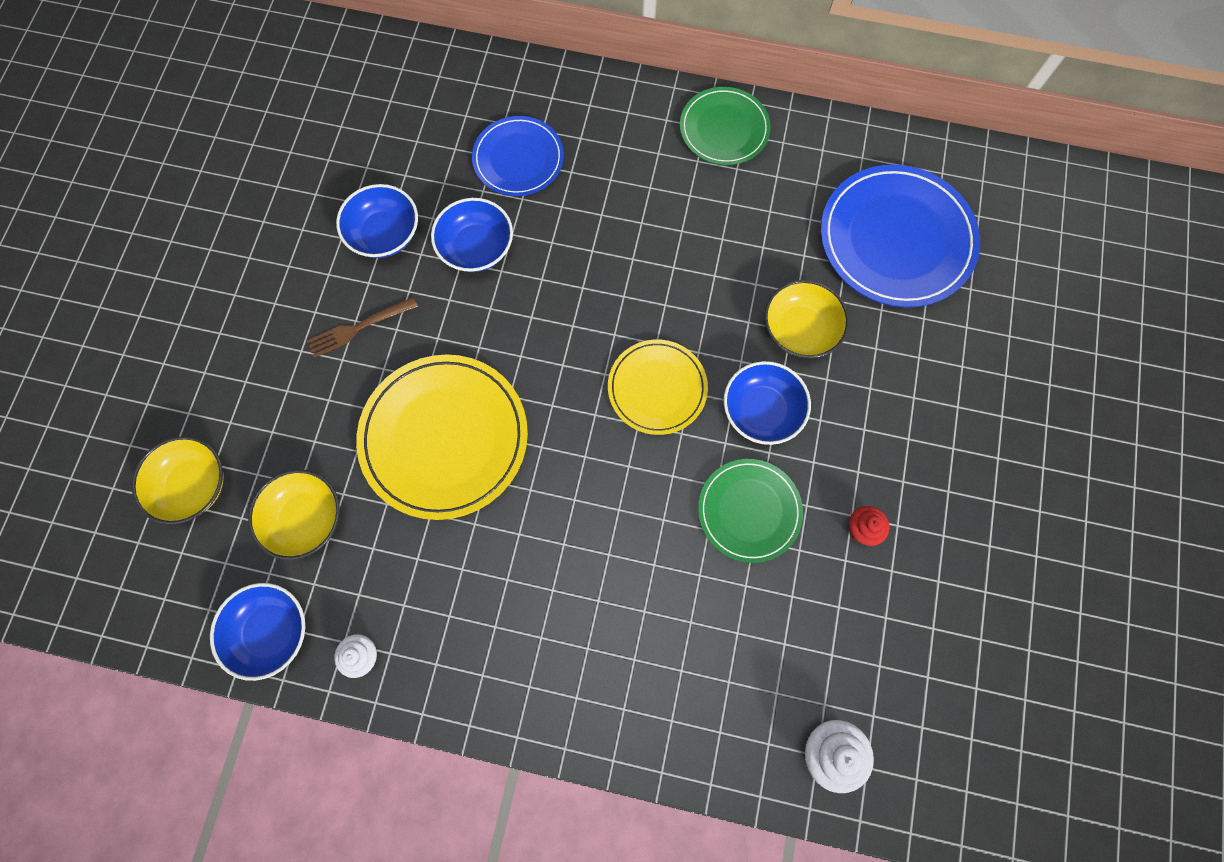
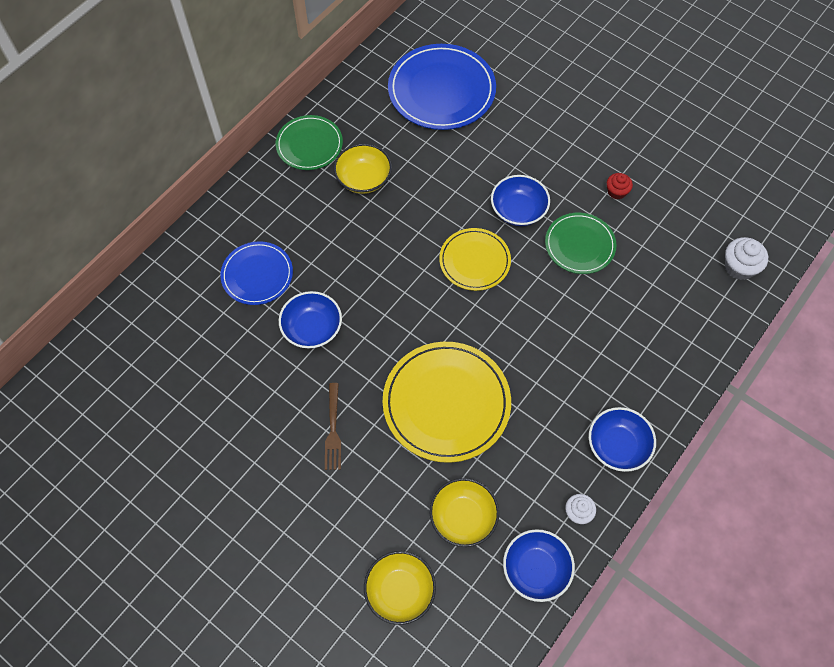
camera: 65 degrees left, 10 degrees down
blue bowl [336,184,418,258] -> blue bowl moved to [589,407,656,472]
yellow bowl [764,280,849,358] -> yellow bowl moved to [334,144,392,194]

